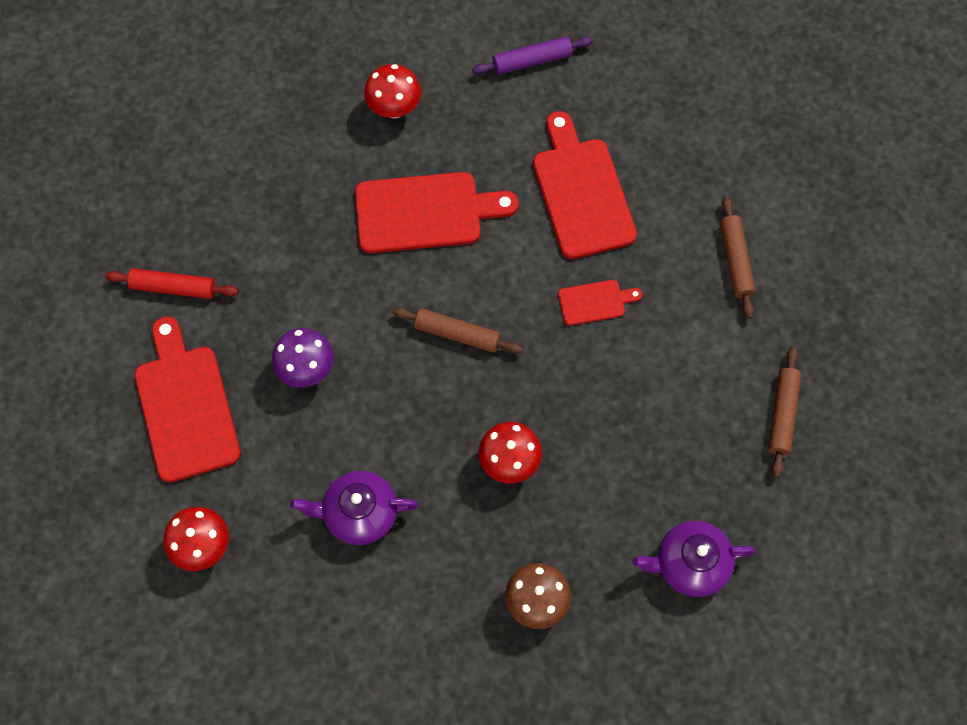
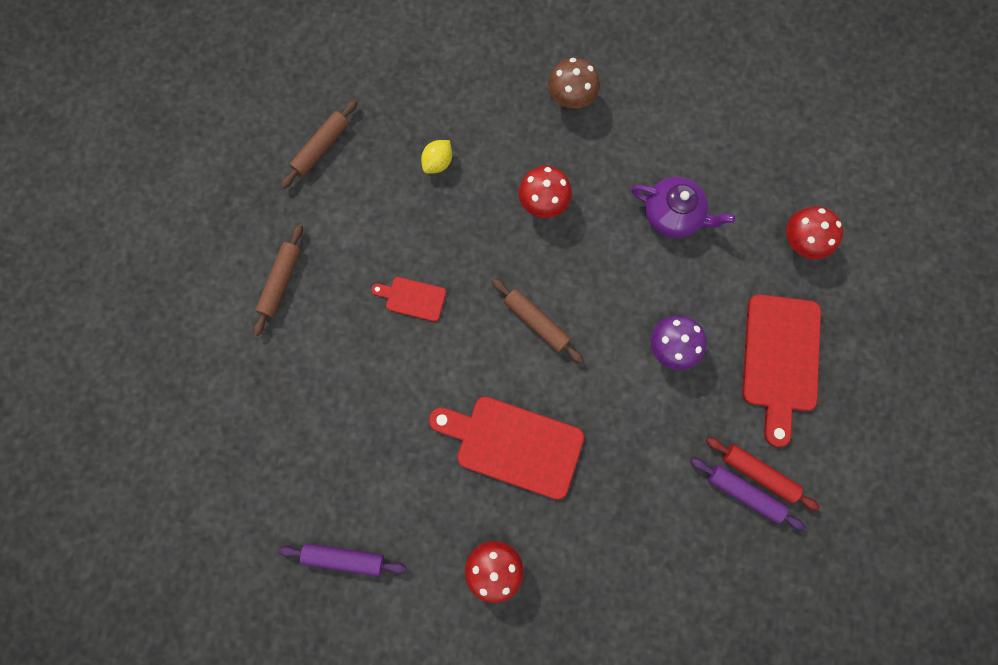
camera: 155 degrees left, 10 degrees up
red cutting board [533,111,637,259] -> none
purple teapot [633,521,756,597] -> none
none -> yellow lemon [421,140,452,174]
none -> purple rolling pin [690,458,805,530]

